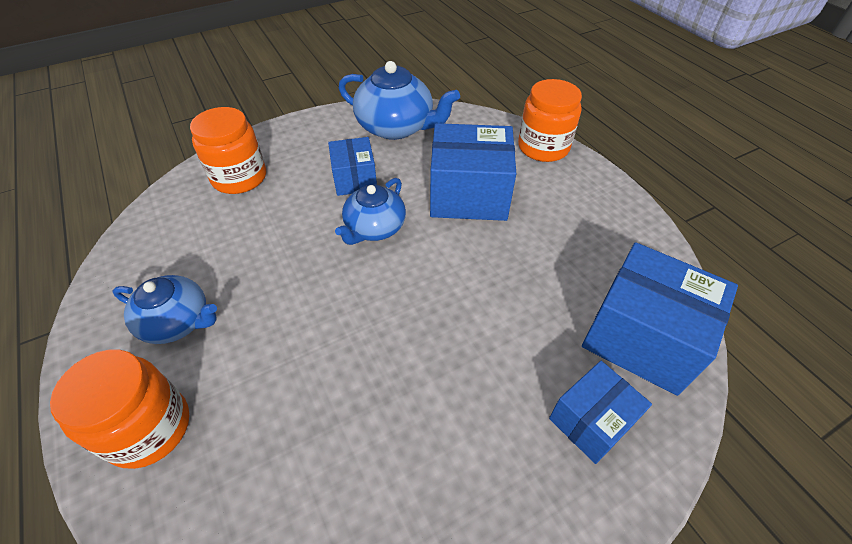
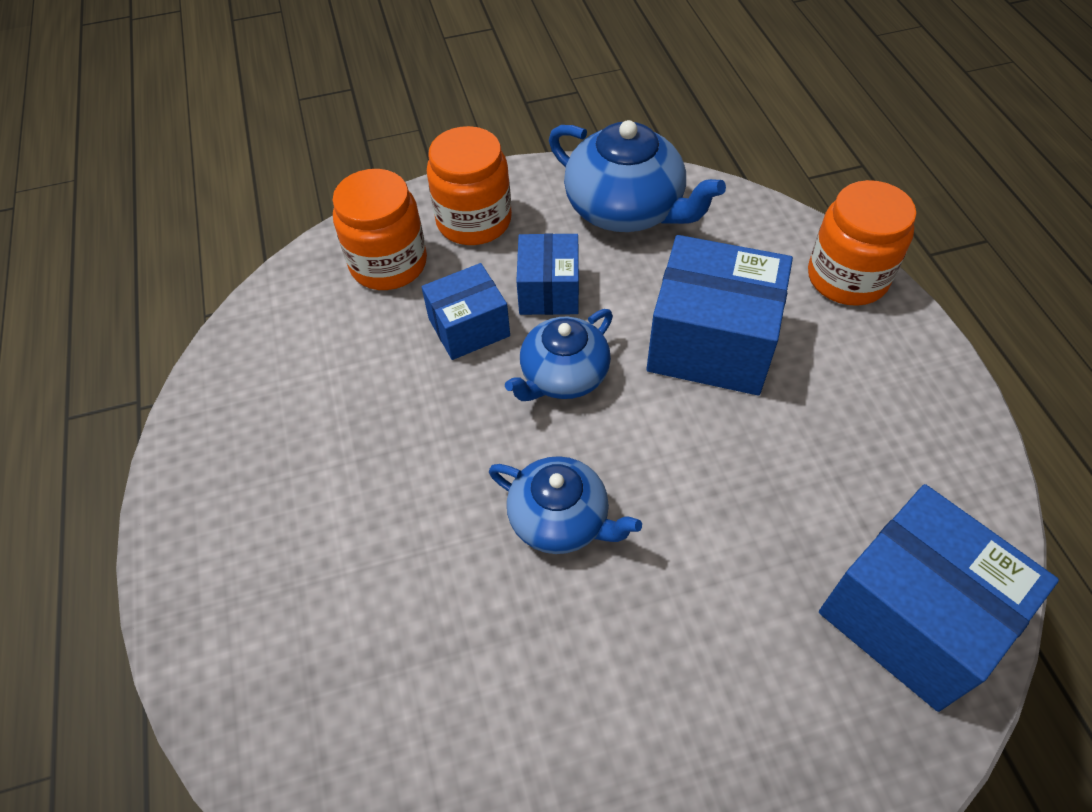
camera: 15 degrees right, 5 degrees up
orange jar [50,350,190,469] -> orange jar moved to [427,126,512,245]
blue teapot [113,275,217,344] -> blue teapot moved to [489,456,642,554]
blue box [549,361,652,464] -> blue box moved to [421,263,510,360]

